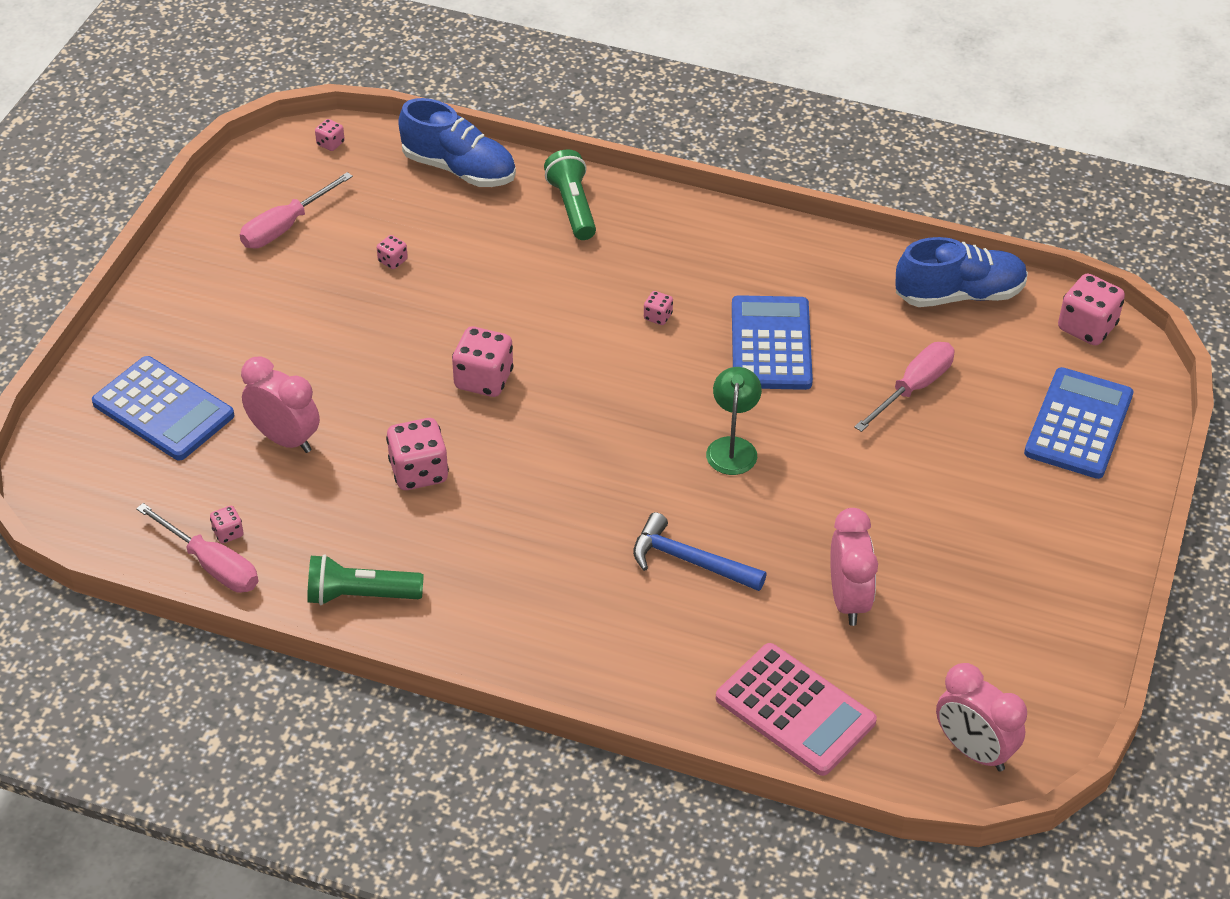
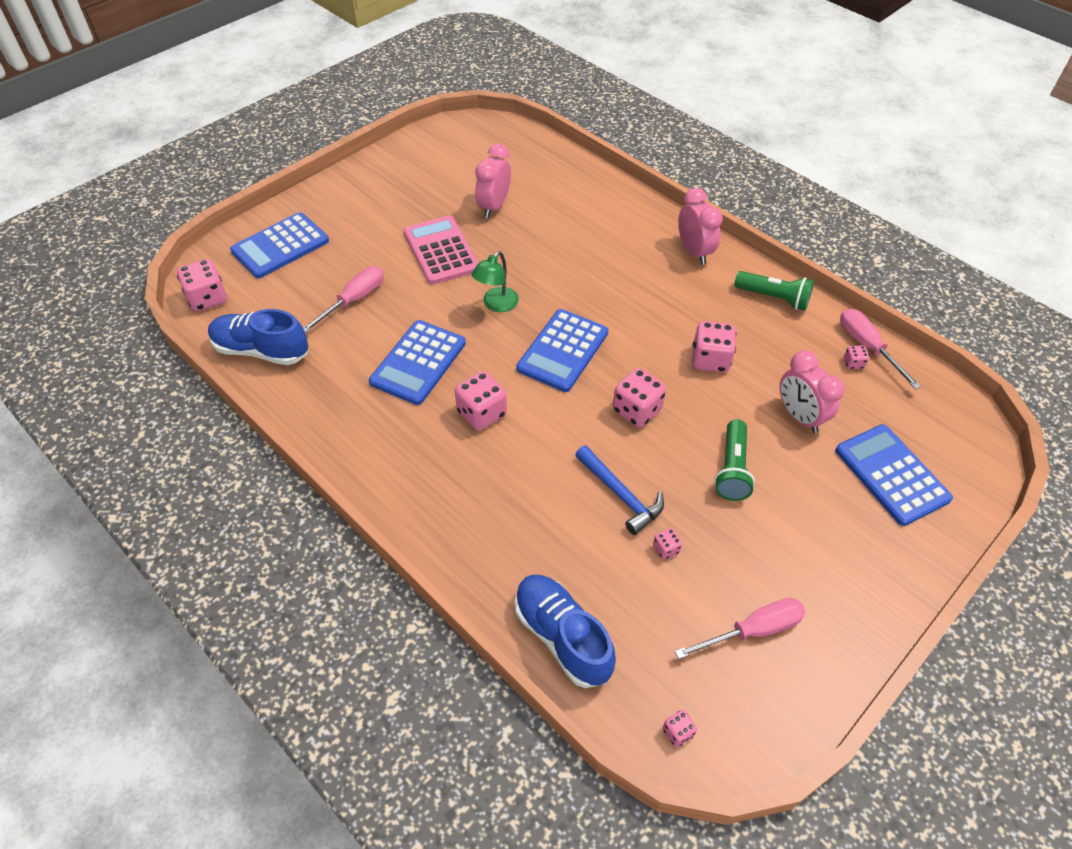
camera: 155 degrees left, 5 degrees up
green flashlight [544,149,596,240] -> green flashlight moved to [714,419,755,501]
blue hammer [633,512,767,591] -> blue hammer moved to [575,445,664,535]
pink dice [644,291,673,325] -> pink dice [455,371,507,430], size x2.04
pink calculator [716,643,877,776] -> pink calculator moved to [404,216,479,285]
pink screwdriver [854,342,954,432] -> pink screwdriver turned 150 degrees clockwise [303,266,384,333]
pink clock [936,663,1027,771] -> pink clock moved to [678,188,723,265]
none -> blue calculator [516,309,608,392]

